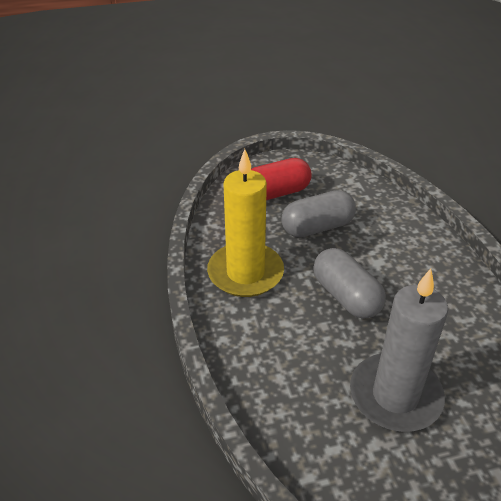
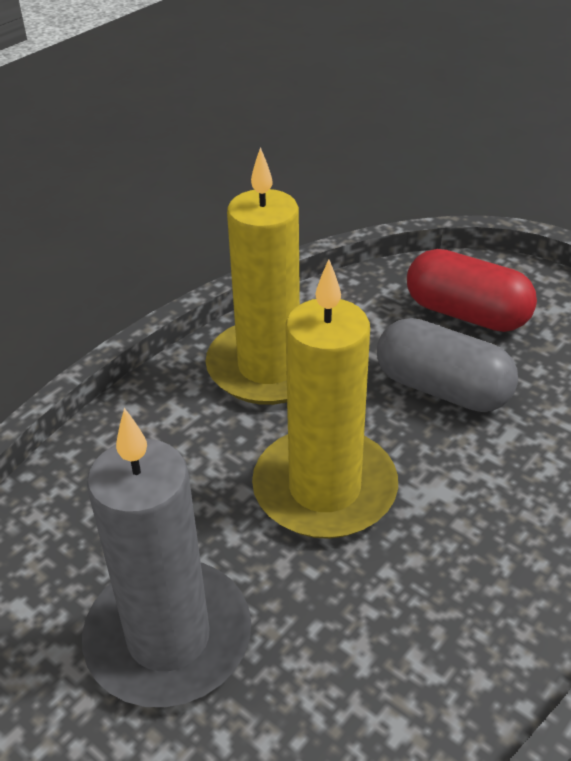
camera: 55 degrees right, 0 degrees up
grey capsule [313,248,386,319] -> yellow candle [252,259,398,539]

